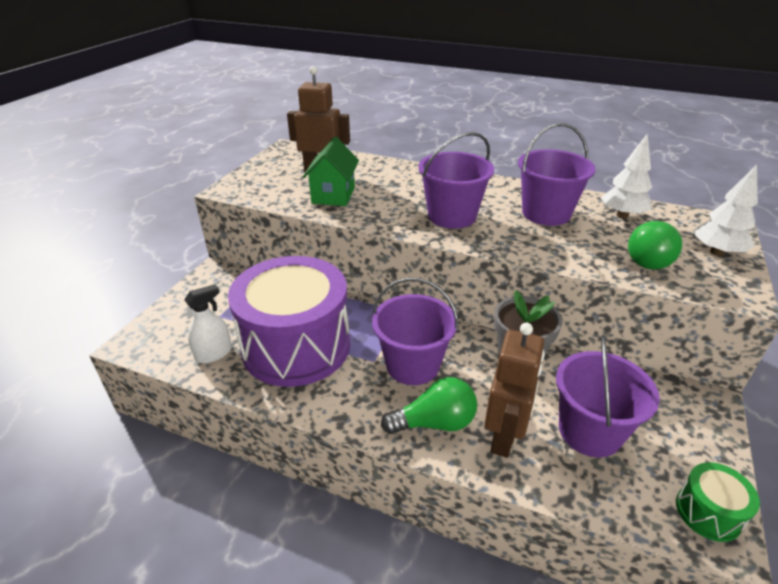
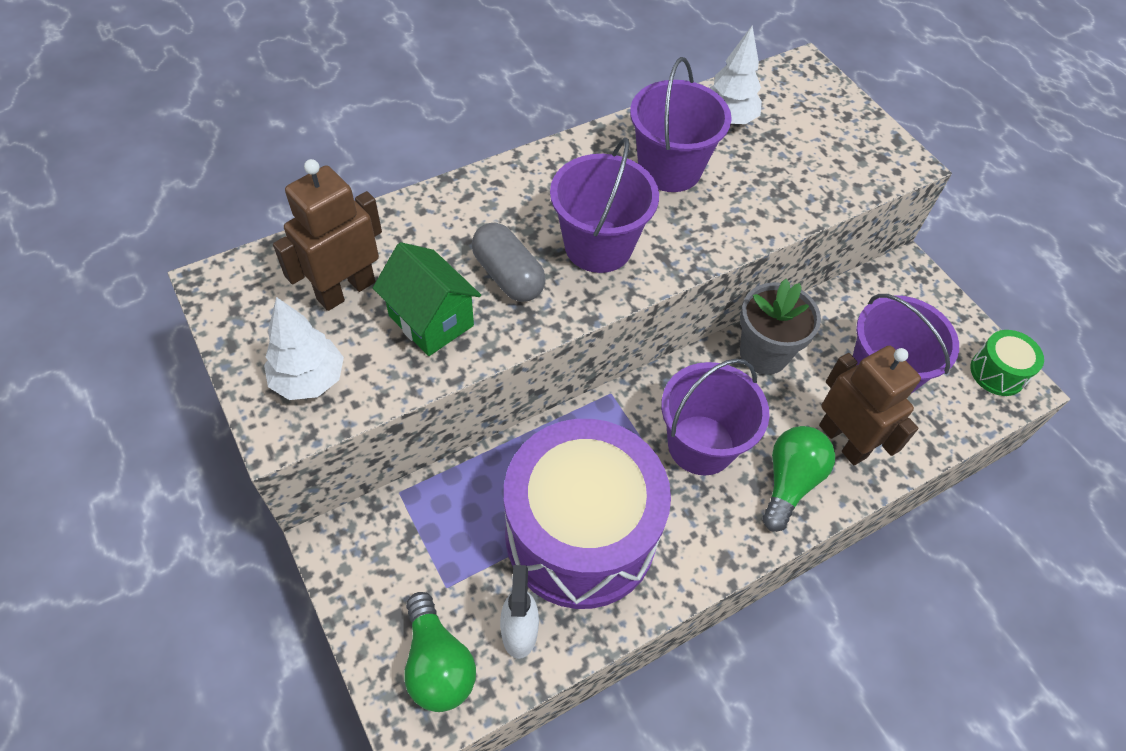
camera: 55 degrees left, 20 degrees up
green light bulb [628,221,682,269] -> green light bulb moved to [404,592,476,712]
white tree [694,165,758,256] -> white tree moved to [264,297,344,400]
none -> grey capsule [472,223,546,302]

